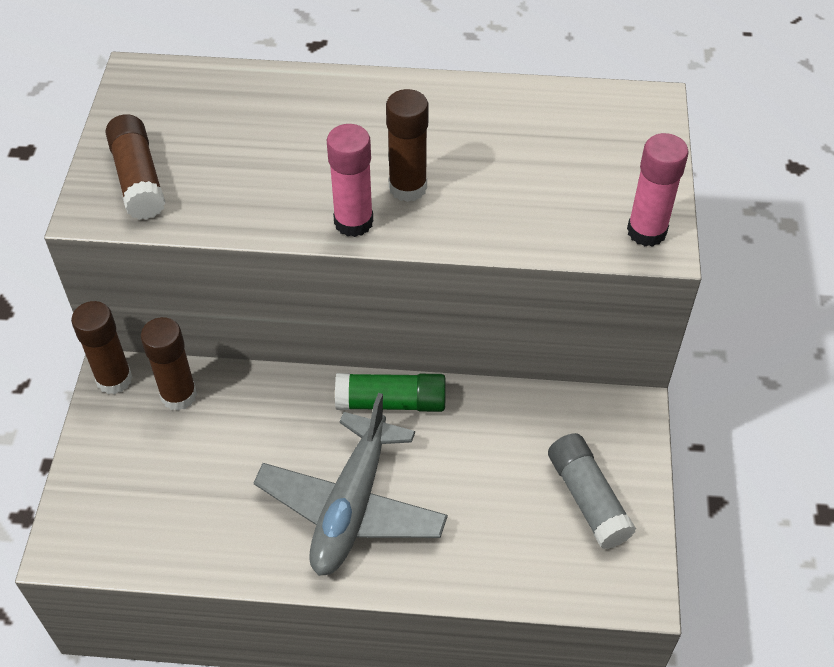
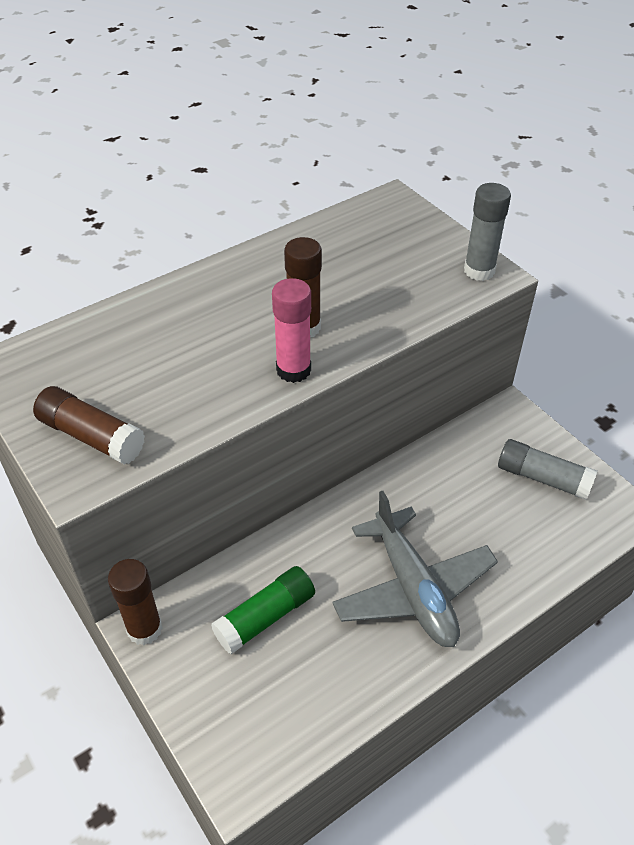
camera: 40 degrees left, 5 degrees down
brown glue stick [141,317,197,411] -> none
green glue stick [335,373,446,412] -> green glue stick moved to [211,566,315,654]
pink glue stick [627,133,689,247] -> grey glue stick [464,183,511,281]

